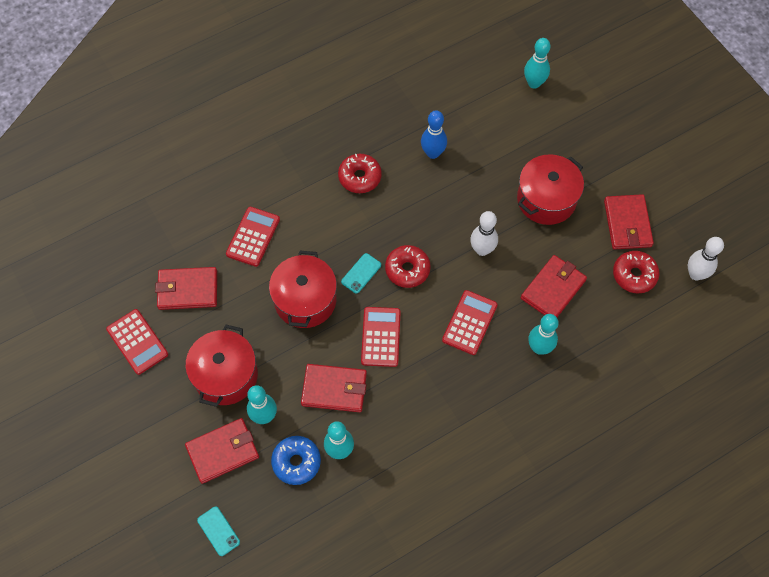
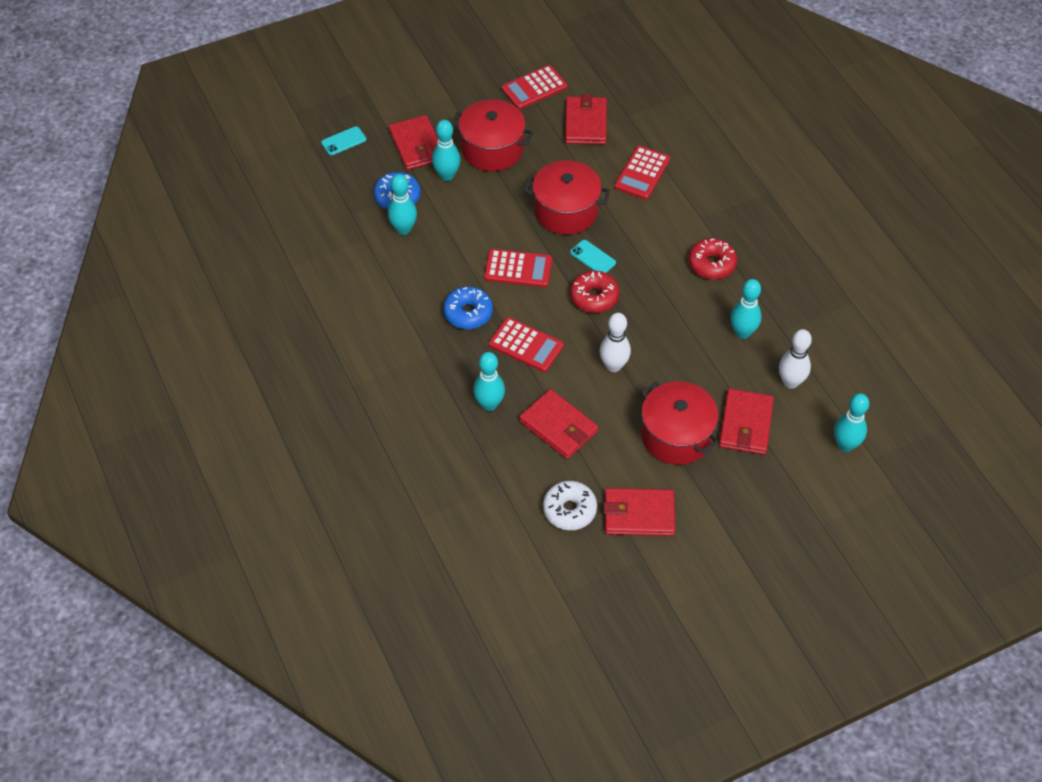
camera: 95 degrees right, 10 degrees down
red calculator [226,207,280,267] -> red calculator turned 90 degrees clockwise [614,146,670,200]
red wallet [301,364,367,412] -> red wallet moved to [719,389,774,455]
blue bowling pin [421,110,447,159] -> turquoise bowling pin [730,279,761,339]
red donut [613,251,659,294] -> white donut [543,481,597,530]
white bowling pin [688,237,724,280] -> white bowling pin moved to [779,329,812,389]
none -> blue donut [443,286,493,329]

